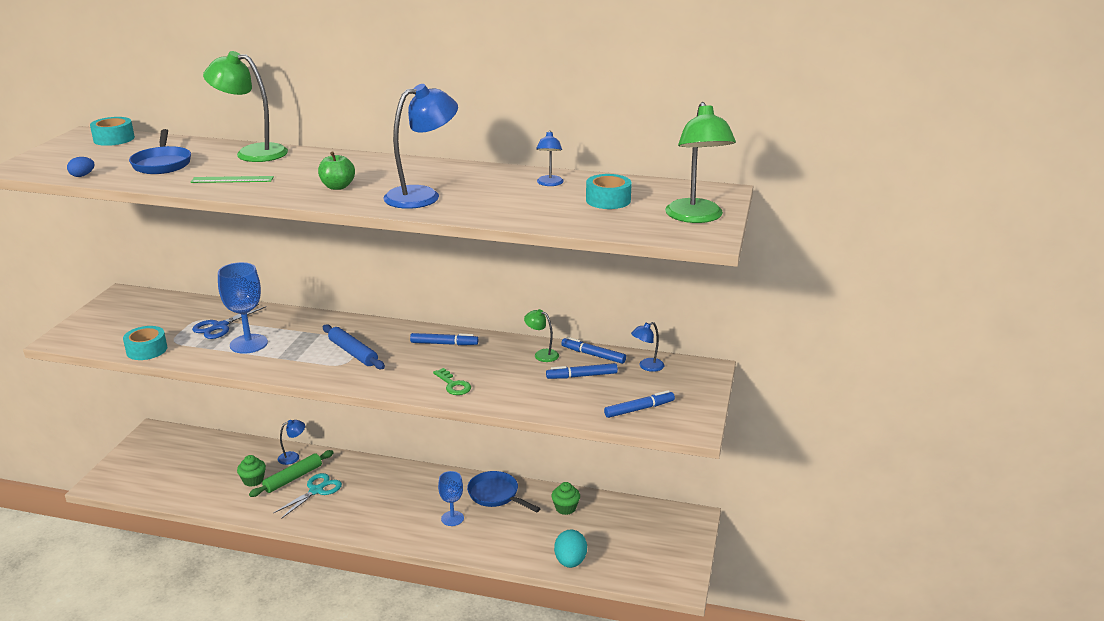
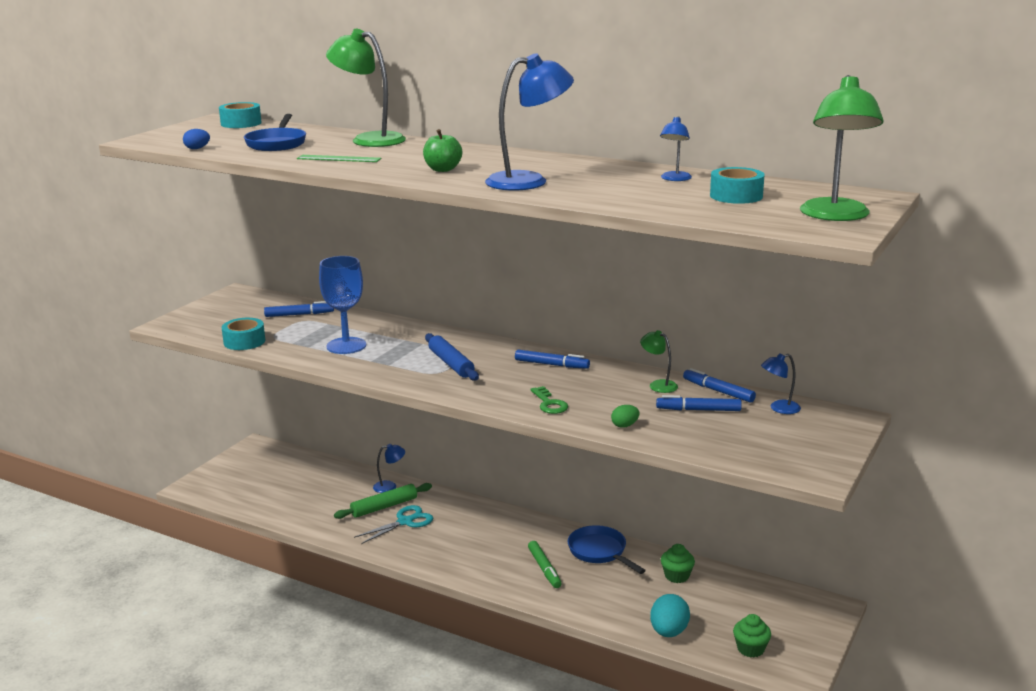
camera: 15 degrees right, 5 degrees down
blue scissors [192,304,266,339] -> none
green cupcake [237,455,266,487] -> green cupcake moved to [733,614,771,657]
blue goblet [438,471,464,526] -> green marker [528,541,562,588]
blue marker [604,390,675,418] -> blue marker moved to [264,301,334,317]
none -> green egg [611,405,639,428]

